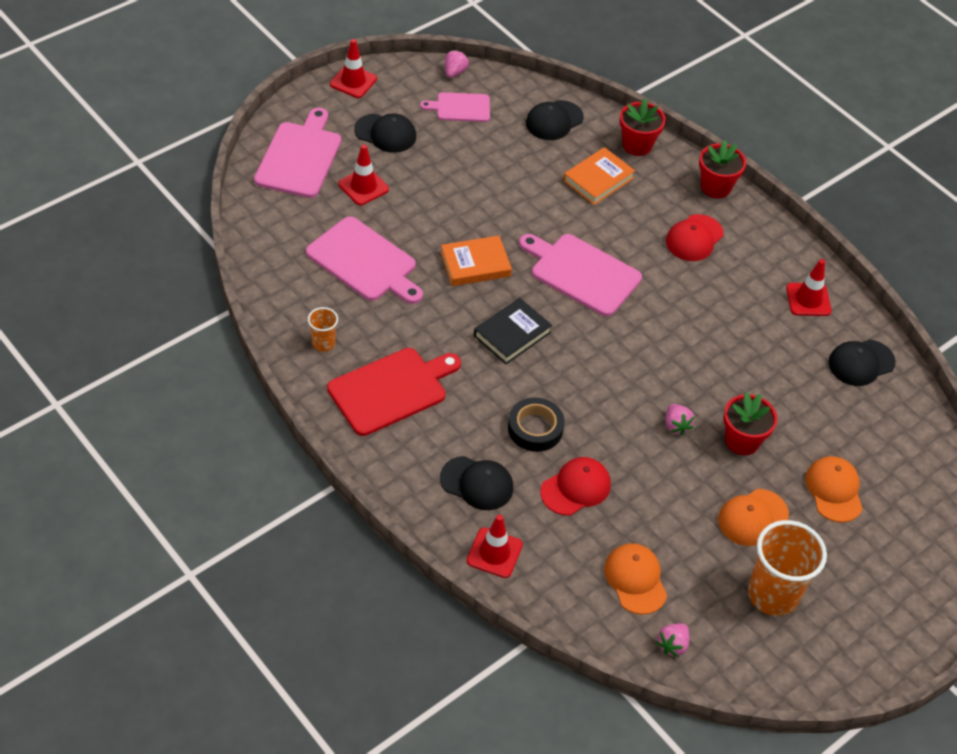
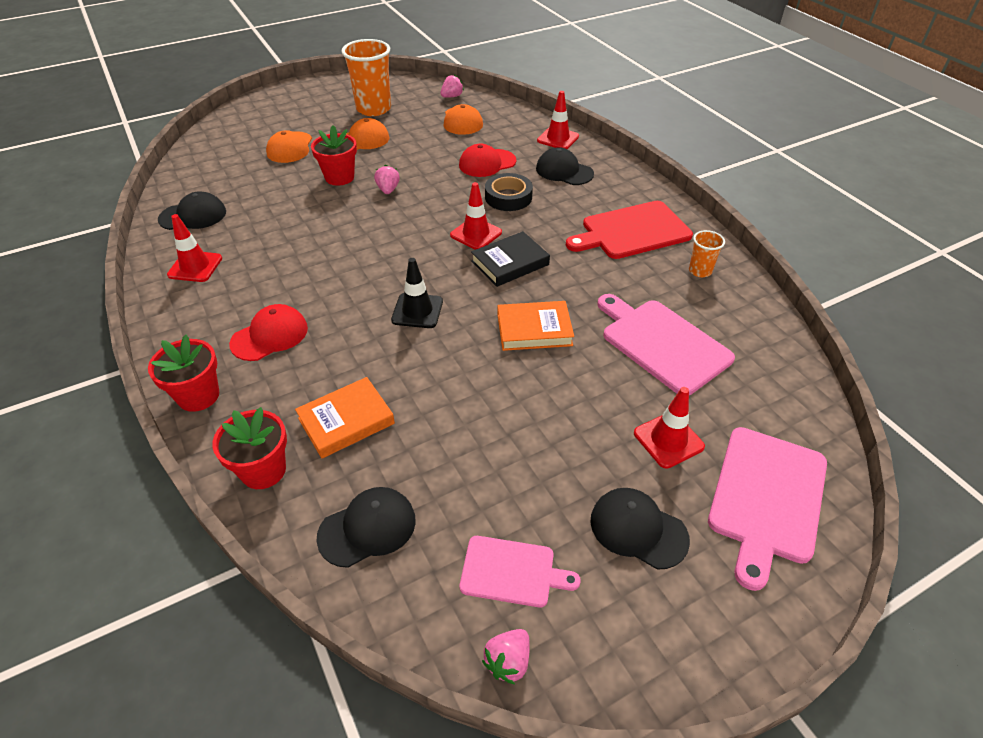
camera: 165 degrees left, 5 degrees down
red traffic cone [330,39,377,98] -> red traffic cone moved to [450,182,502,250]
pink cutting board [519,234,642,317] -> black traffic cone [391,258,443,328]

